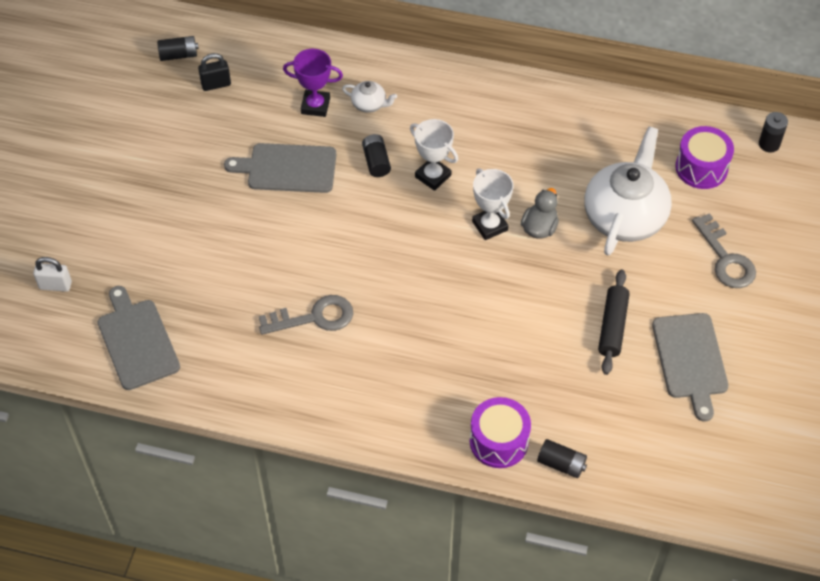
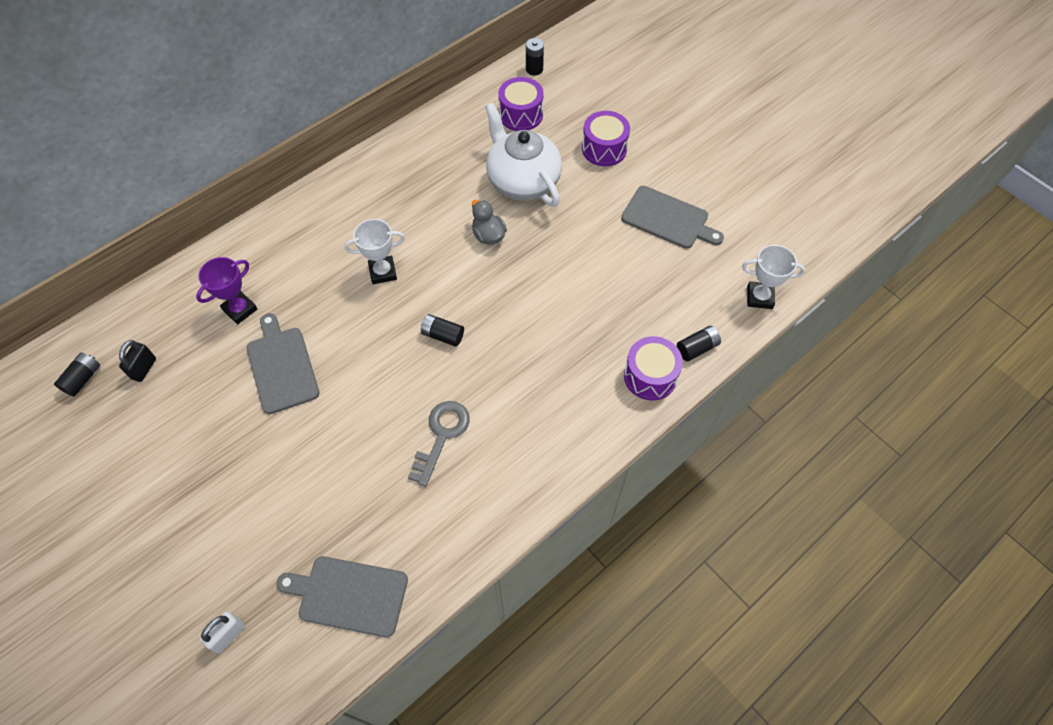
camera: 55 degrees left, 5 degrees up
grey cutting board [224,143,336,193] -> grey cutting board turned 120 degrees clockwise [247,313,319,414]
white teapot [342,81,397,113] -> none
black battery [362,134,391,177] -> black battery moved to [421,314,464,347]
white trophy [472,168,514,240] -> white trophy moved to [742,245,805,309]
black rolling pin [598,270,630,375] -> none
grey key [692,213,756,288] -> purple drum [582,111,630,166]

